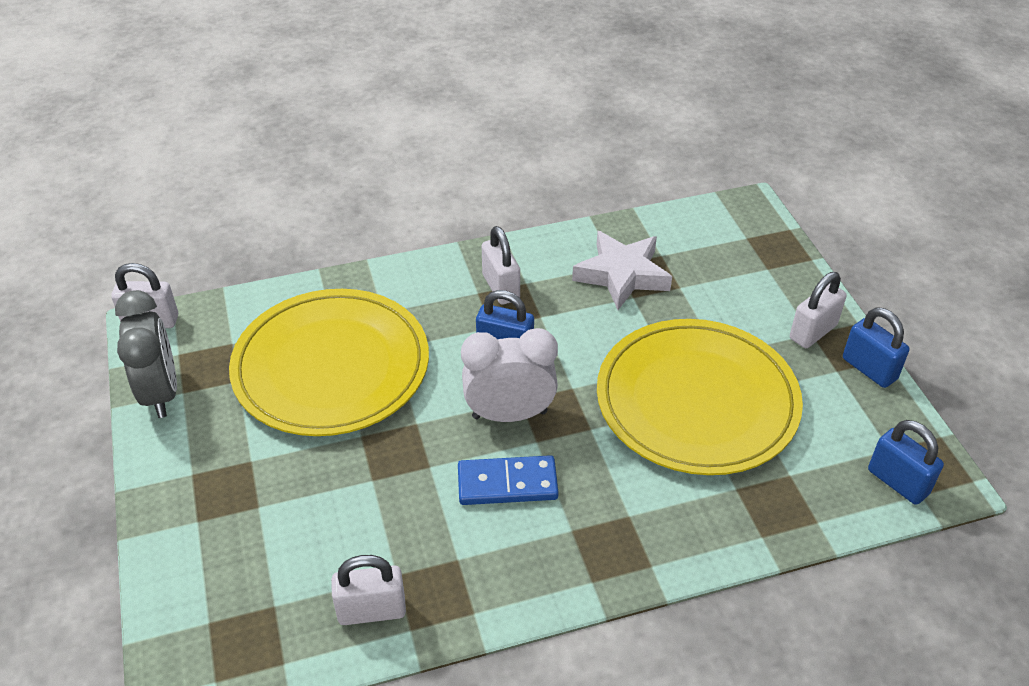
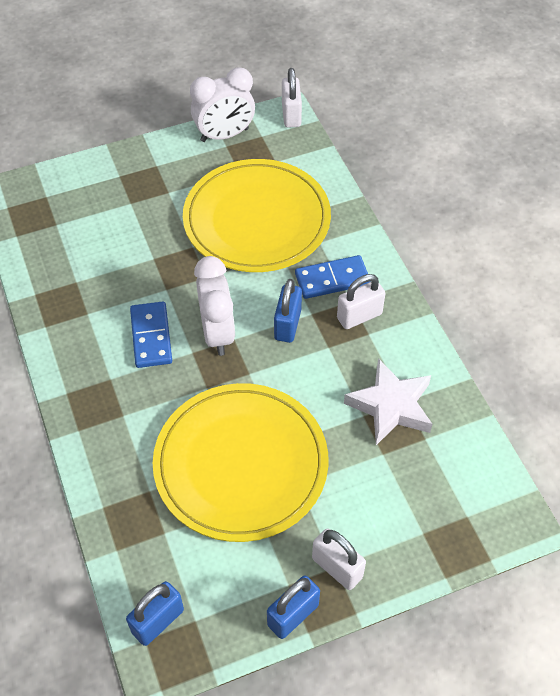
camera: 85 degrees right, 10 degrees up
grey clock [115,290,177,418] -> white clock [190,67,255,142]
white padlock [331,555,406,625] -> none
none -> blue domino [295,255,370,299]

